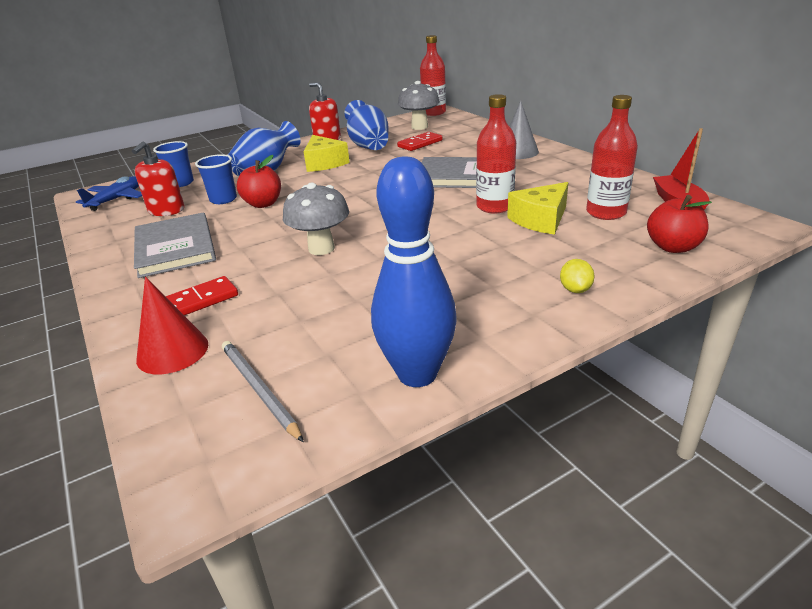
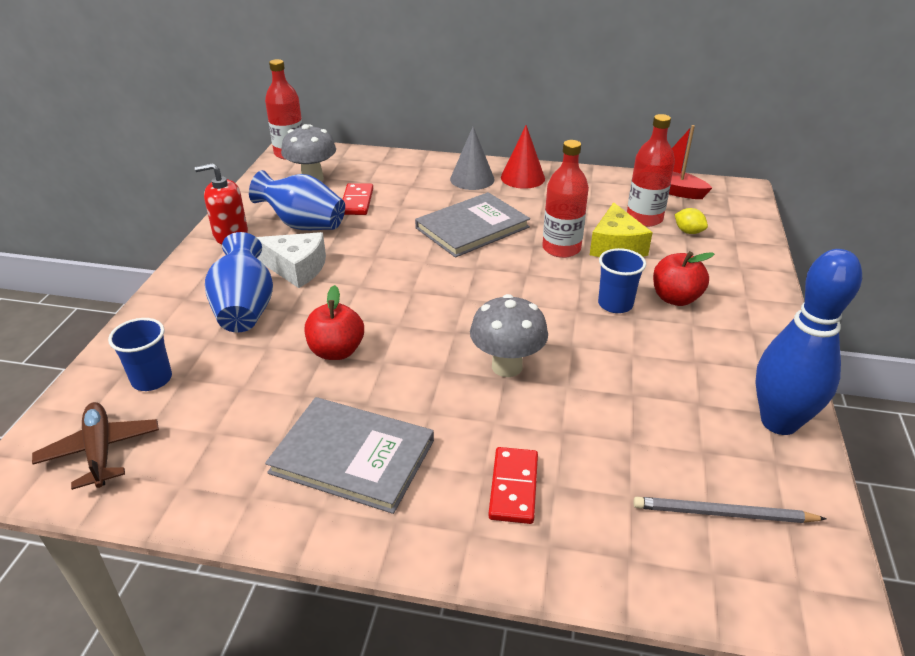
camera: 50 degrees left, 5 degrees up
blue plane [76,176,142,211] -> brown plane [32,402,159,490]
red soap dispenser [132,142,185,216] -> none
red cone [136,277,208,375] -> red cone moved to [501,125,545,189]
blue cup [195,154,237,204] -> blue cup moved to [598,248,646,313]
yellow cheese [304,135,350,172] -> white cheese [256,232,326,288]
yellow lemon [560,259,595,293] -> yellow lemon moved to [675,208,708,234]
red apple [647,195,712,253] -> red apple moved to [653,251,714,306]

